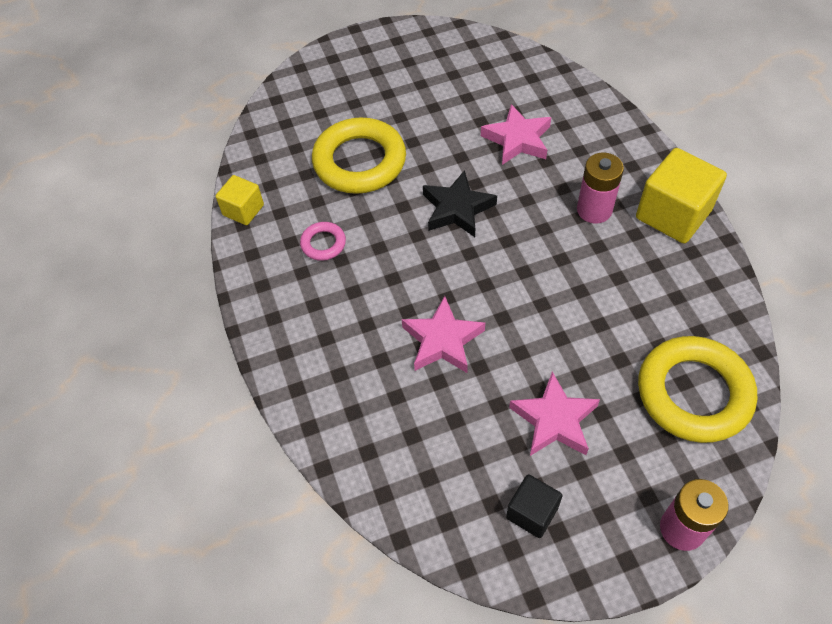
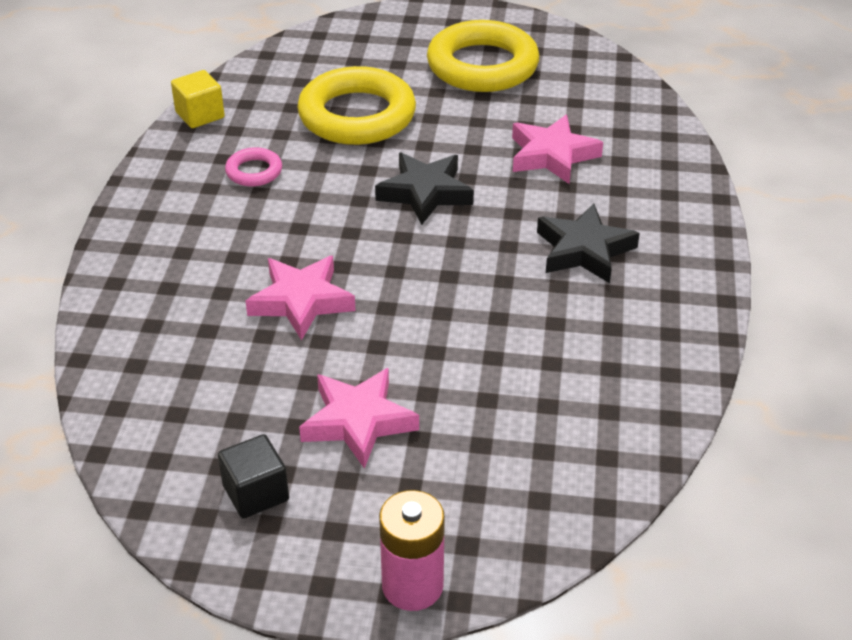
camera: 25 degrees right, 15 degrees down
pink battery [577,152,624,224] -> black star [537,203,640,283]
yellow cube [636,148,727,243] -> none
yellow ring [638,336,757,443] -> yellow ring moved to [427,20,539,92]

